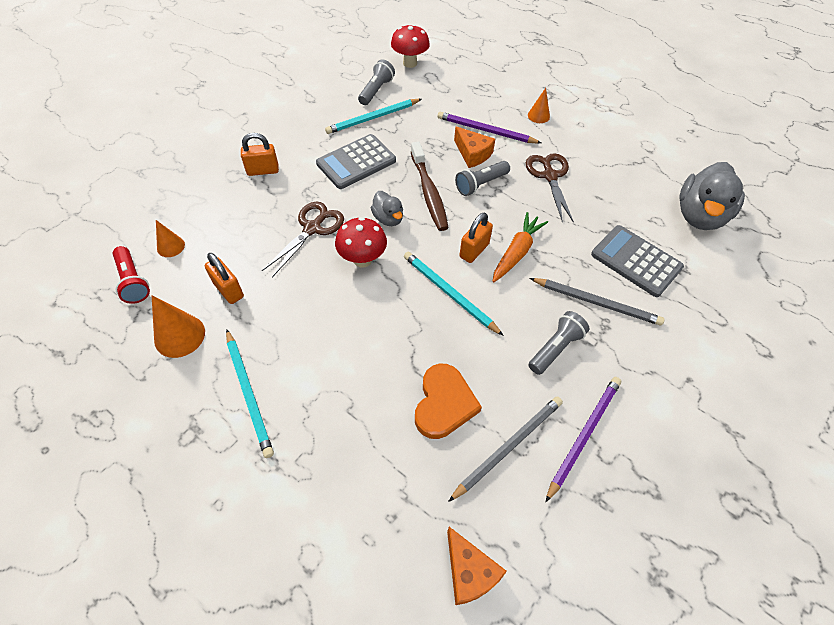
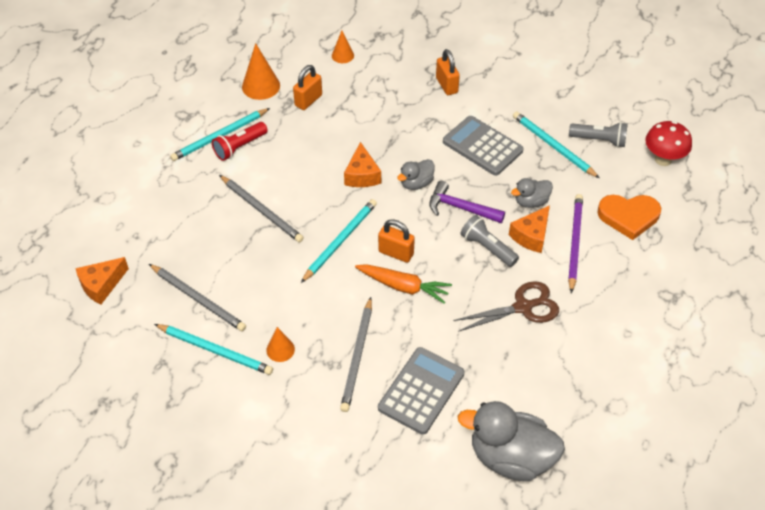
camera: 80 degrees right, 5 degrees down
red flashlight [113,246,150,304] -> red flashlight moved to [212,122,268,161]
brown scissors [262,202,344,277] -> none
red mushroom [335,217,387,268] -> orange cheese [344,142,381,187]
brown toothbrush [411,141,449,231] -> purple hammer [429,181,505,223]
orange heart [415,363,482,439] -> orange heart moved to [597,195,661,240]
orange cone [528,88,550,123] -> orange cone moved to [266,327,295,362]
grey flashlight [528,311,589,375] -> none
purple pencil [546,377,621,502] -> turquoise pencil [154,324,273,375]
none -> grey pencil [219,175,304,242]
none -> grey duck [511,178,553,208]

